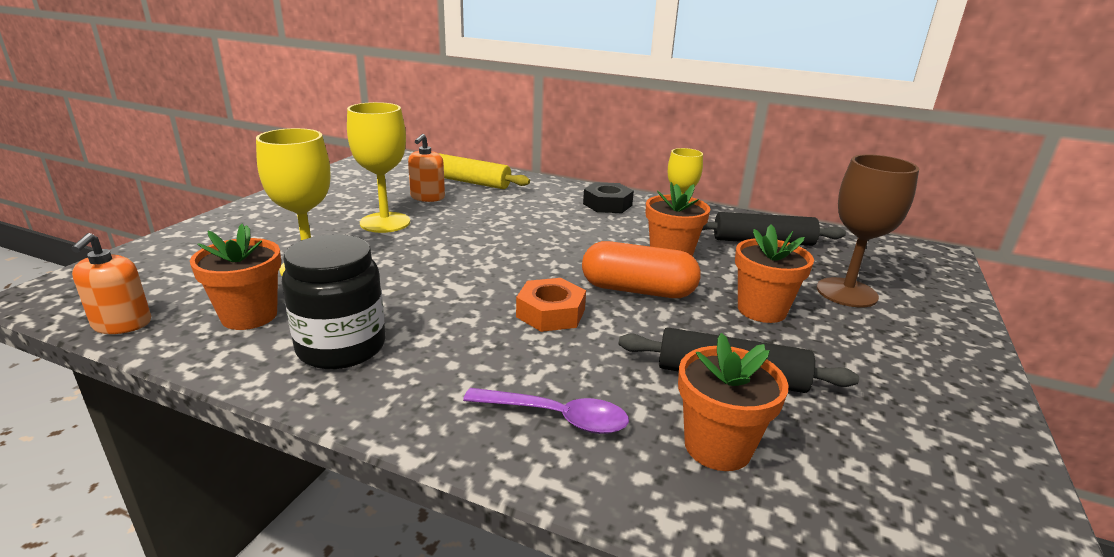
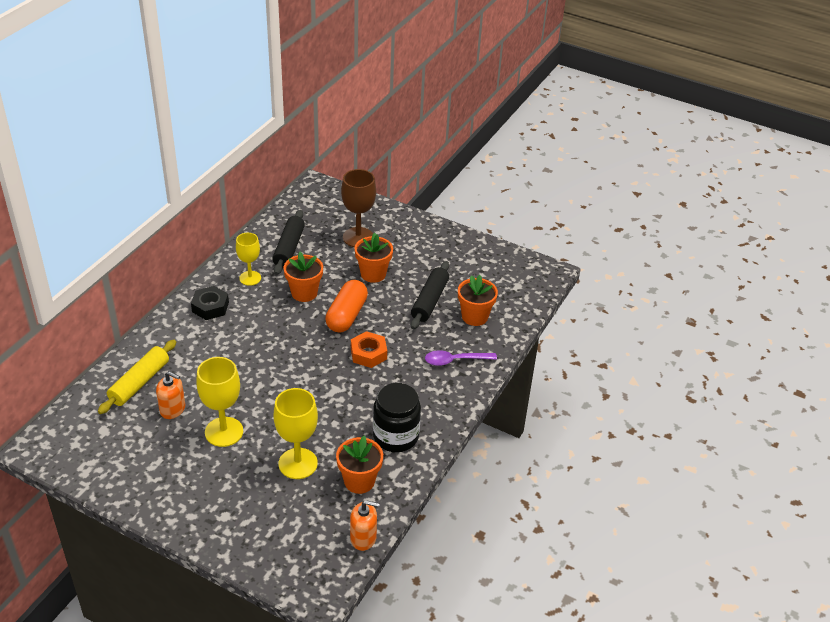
camera: 85 degrees left, 15 degrees up
purple spoon [463,388,629,434] -> purple spoon turned 120 degrees counterclockwise [425,350,497,366]

